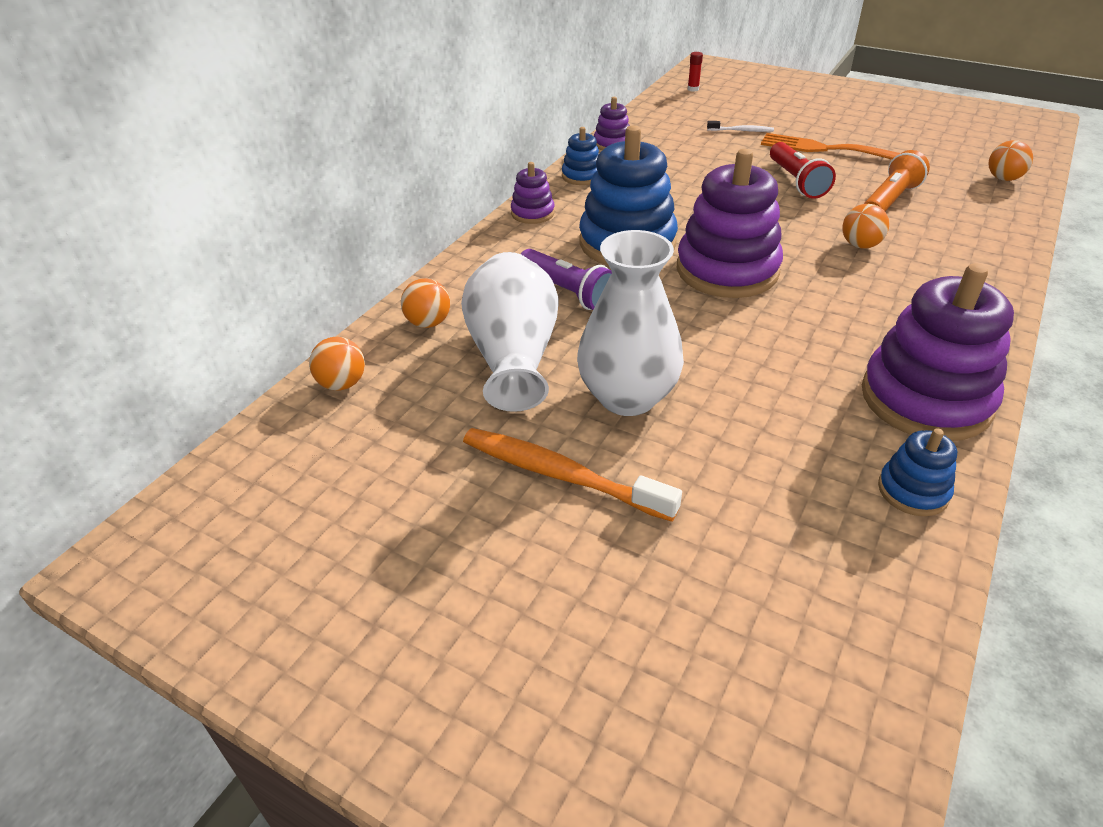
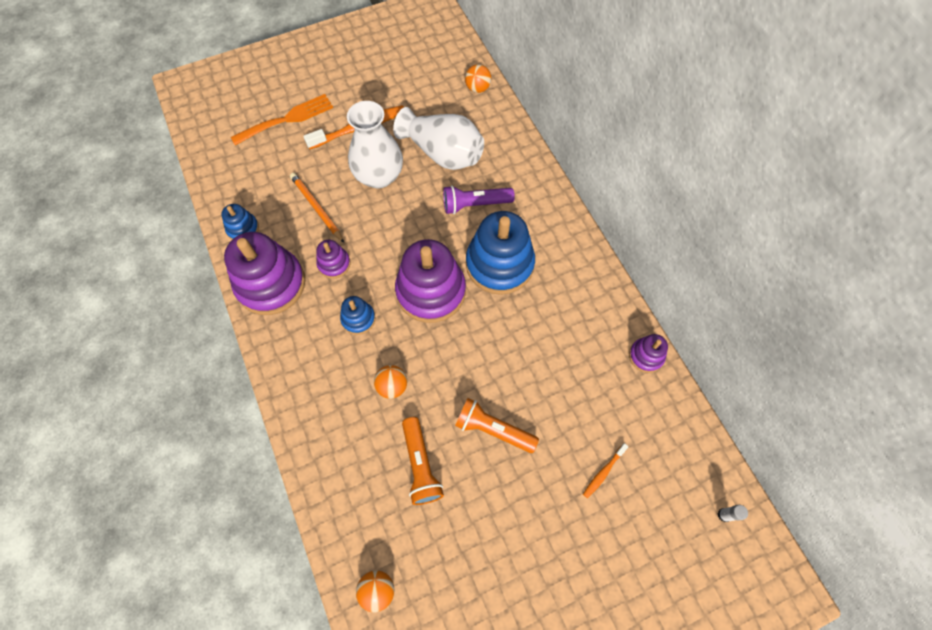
camera: 125 degrees right, 25 degrees up
orange ball [401,278,450,328] -> none
purple stacking toy [511,162,555,224] -> purple stacking toy moved to [316,240,351,278]
blue stacking toy [562,127,599,185] -> blue stacking toy moved to [340,296,375,335]
red glue stick [688,52,703,92] -> white glue stick [718,505,748,522]
white toothbrush [707,121,774,132] -> orange toothbrush [583,443,629,498]
orange fork [761,133,900,160] -> orange fork moved to [231,94,333,145]
red flashlight [770,142,836,199] -> orange flashlight [455,398,539,453]
none -> orange pencil [290,173,344,243]

